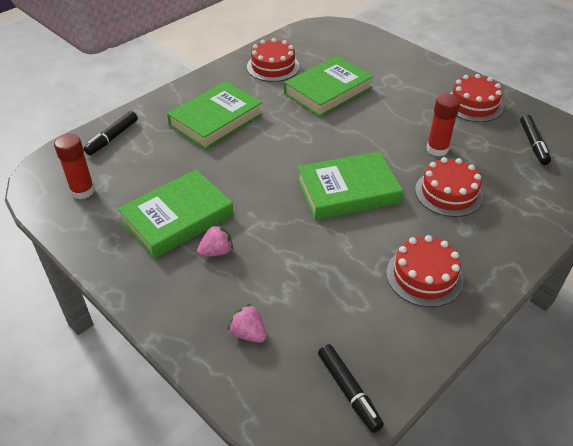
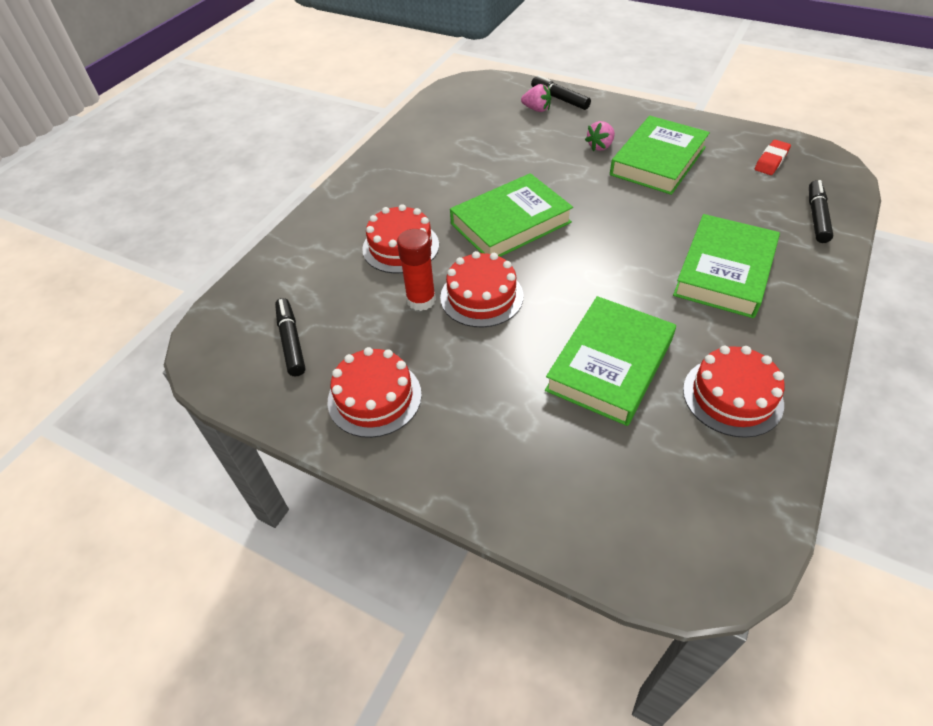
camera: 165 degrees right, 5 degrees up
red glue stick [54,134,95,199] -> red eraser [755,140,791,175]
black marker [318,344,384,433] -> black marker moved to [531,75,591,110]
red cake [386,235,463,307] -> red cake moved to [440,251,524,328]

